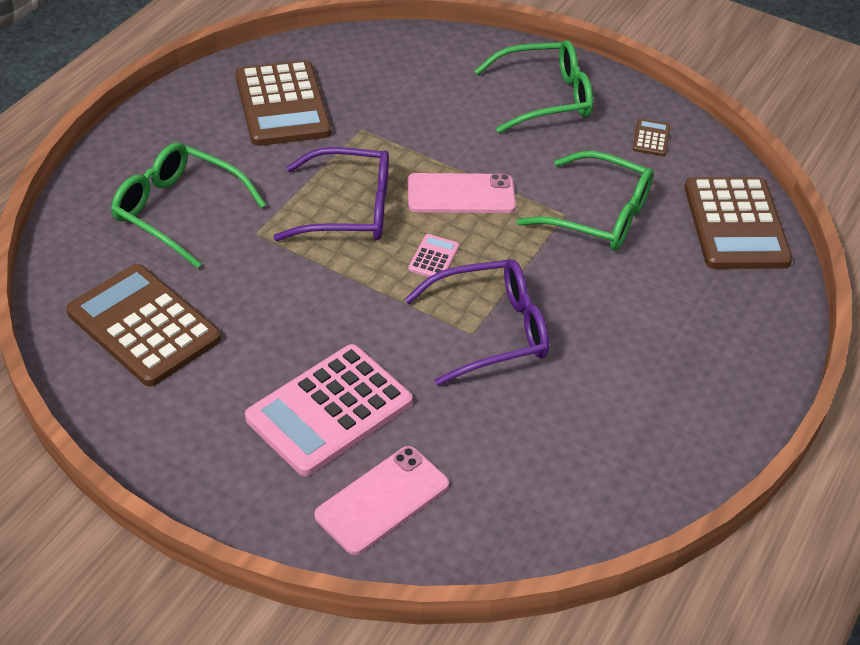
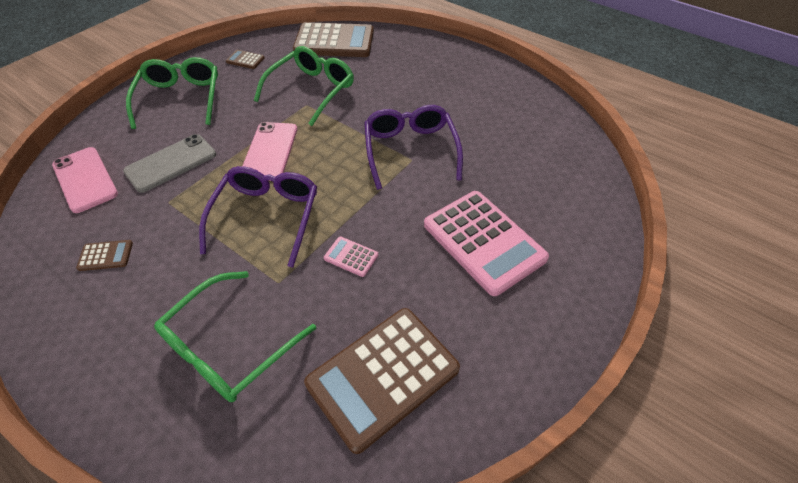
camera: 80 degrees left, 5 degrees up
brown calculator [236,60,331,146] -> brown calculator [76,240,133,271], size x0.42
pink phone [314,446,449,555] -> pink phone moved to [52,147,118,213]
pink calculator [408,234,460,280] -> pink calculator moved to [324,236,378,277]
none -> grey phone [123,134,216,193]

